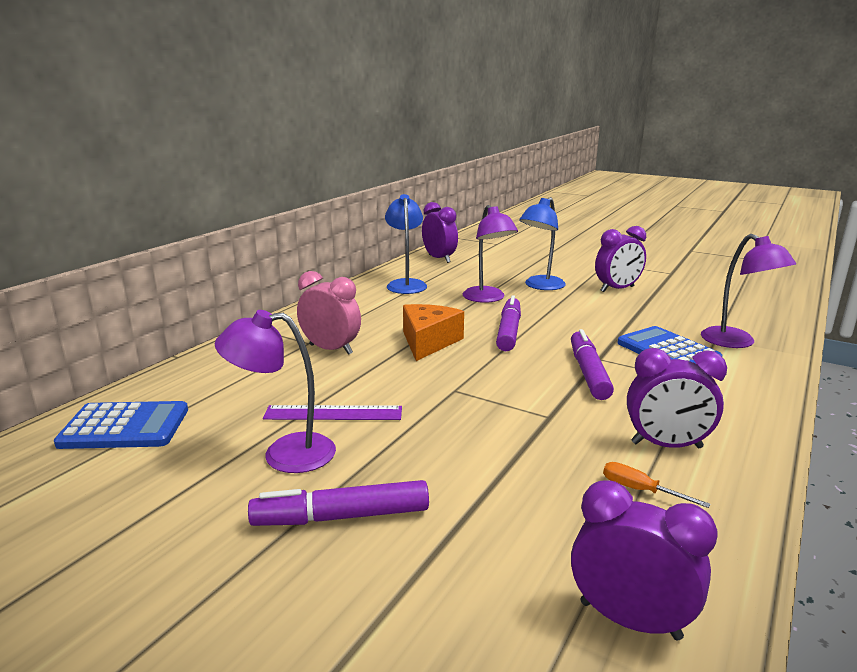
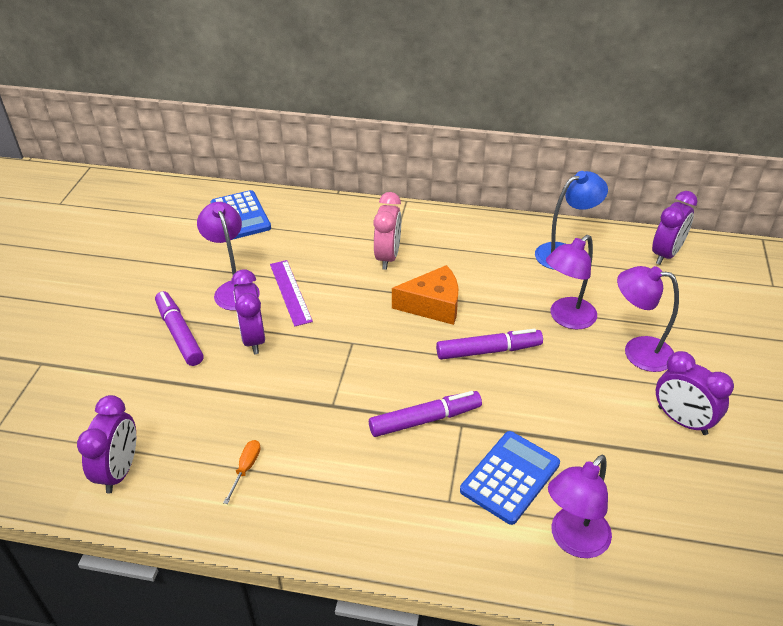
camera: 70 degrees right, 20 degrees up
blue lamp [519,197,566,290] -> purple lamp [617,266,679,372]
purple clock [627,348,727,448] -> purple clock moved to [231,269,265,354]

